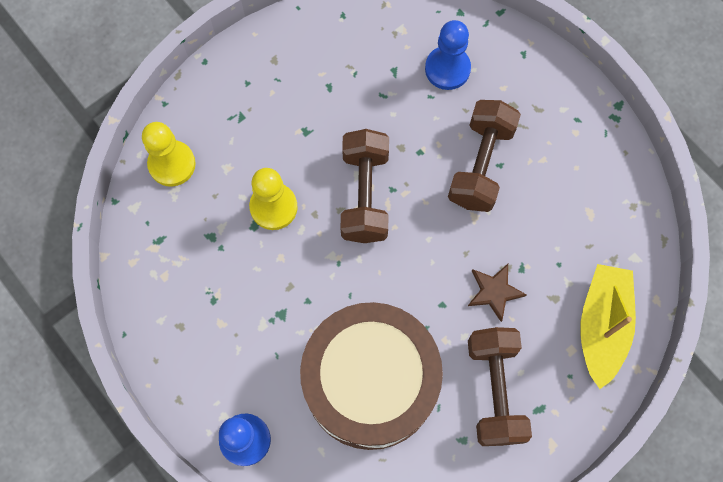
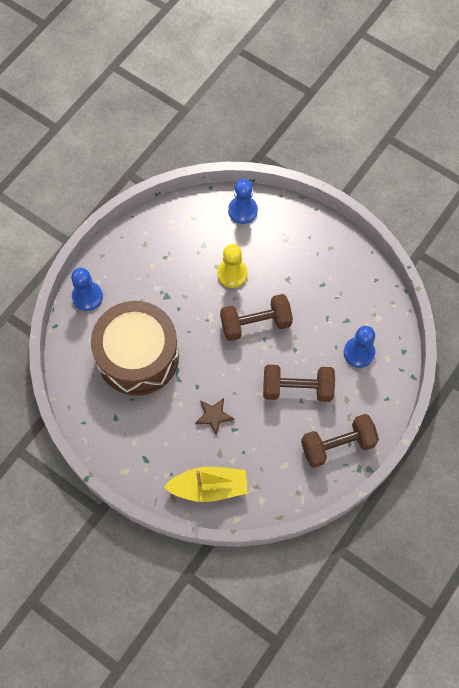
camera: 75 degrees right, 5 degrees down
yellow pawn [142,122,196,187] -> blue pawn [228,179,258,224]
brown dumbbell [468,327,532,446] -> brown dumbbell moved to [301,414,379,468]

